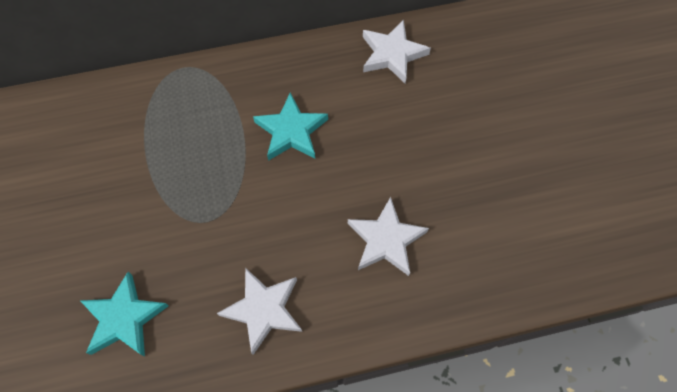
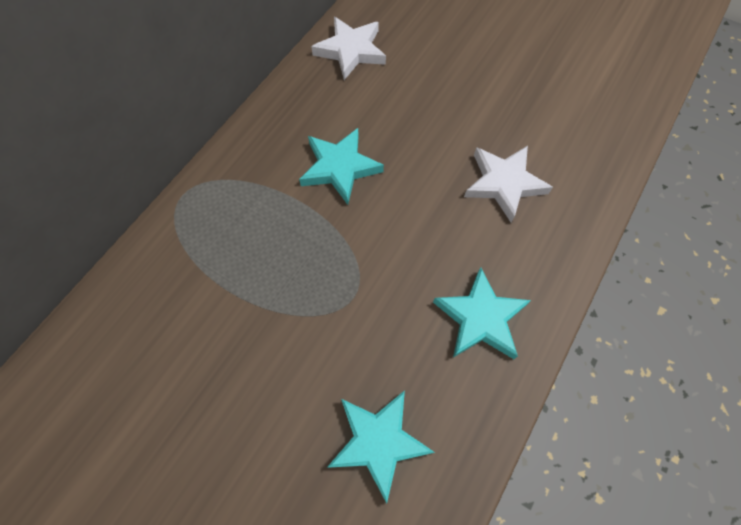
camera: 45 degrees left, 0 degrees up
white star [217,268,302,355] -> turquoise star [433,267,531,359]

